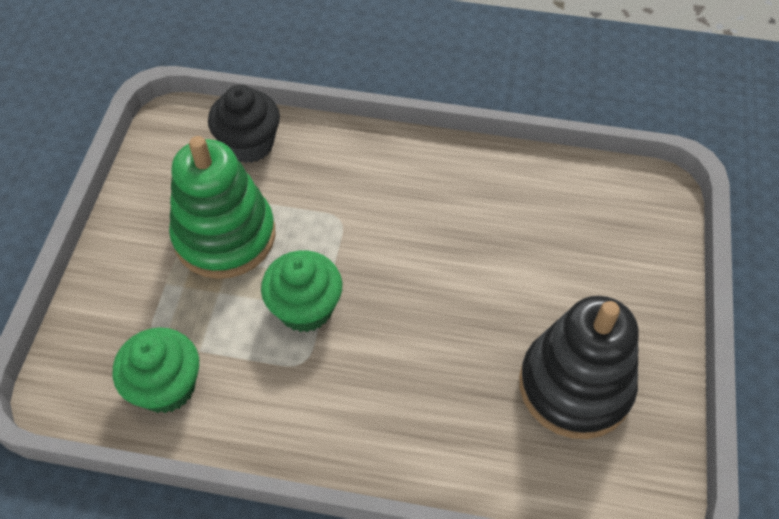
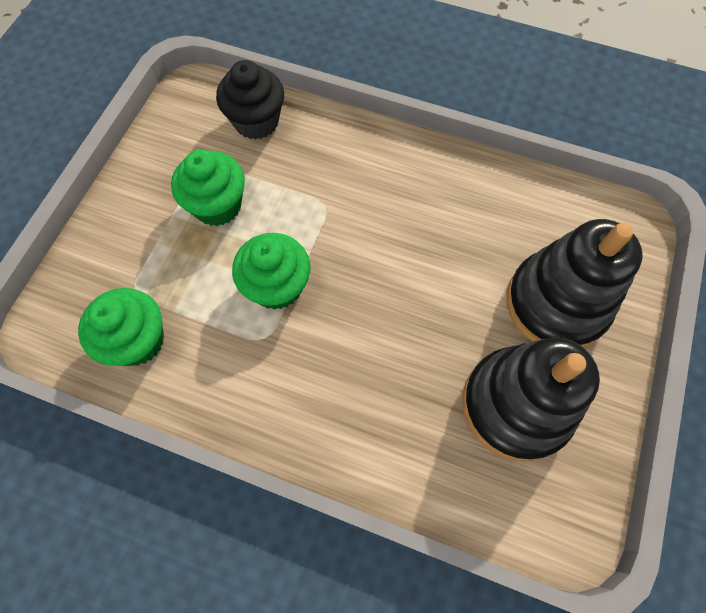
camera: 10 degrees right, 10 degrees up
green stacking toy [169,136,275,279] -> green cupcake [171,150,245,226]
none -> black stacking toy [506,219,643,348]

